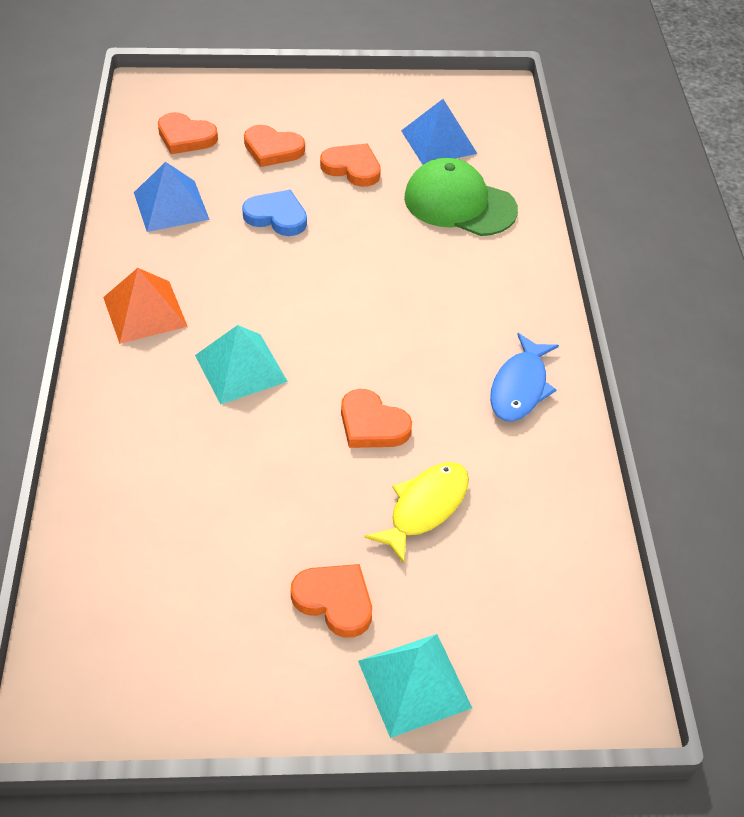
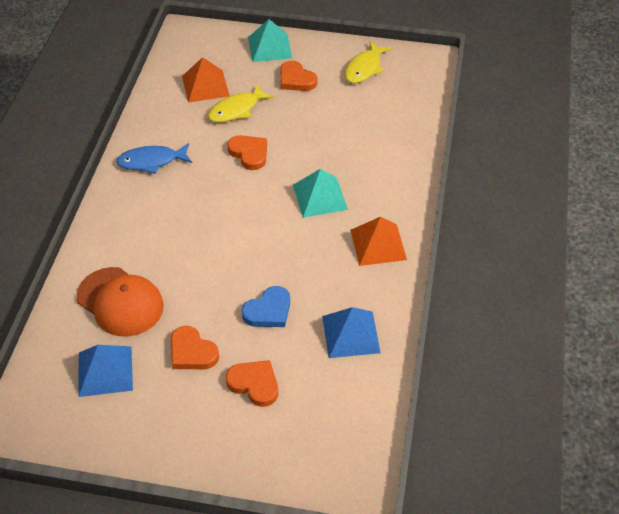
camera: 165 degrees left, 0 degrees up
orange heart [158,112,218,154] -> none
blue heart [242,190,307,236] -> blue heart turned 75 degrees counterclockwise [242,286,290,327]
green cap [404,158,518,236] -> orange cap [76,267,164,337]
blue fish [490,333,559,422] -> blue fish turned 135 degrees counterclockwise [116,143,192,174]
none -> orange pyramid [182,57,229,103]
none -> yellow fish [345,41,392,83]

